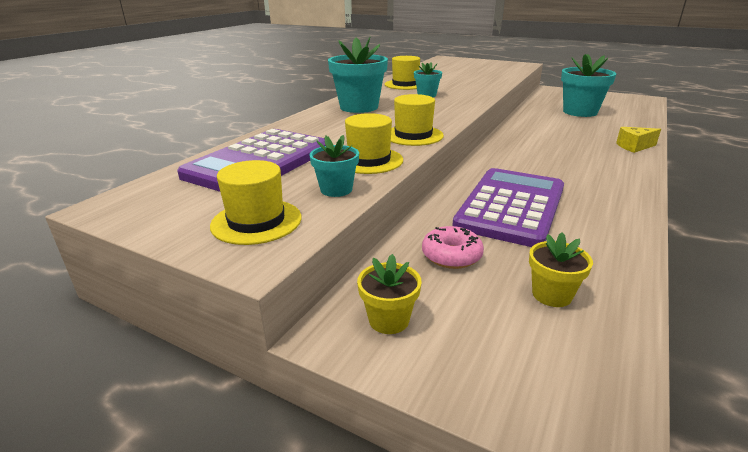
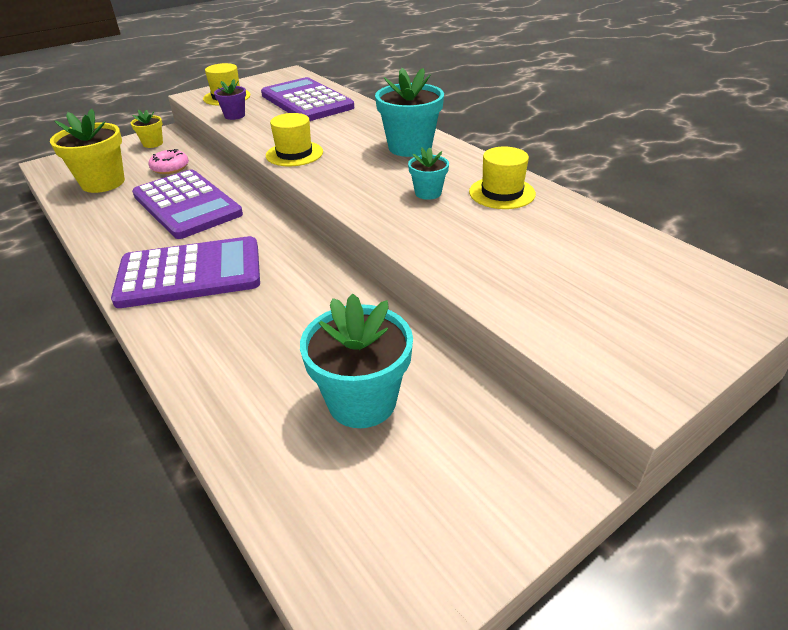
camera: 115 degrees right, 10 degrees up
turquoise flower pot [309,135,359,197] -> purple flower pot [214,79,246,120]
yellow hat [345,113,403,174] -> none
yellow flower pot [529,232,593,307] -> yellow flower pot [50,108,125,193], size x1.89
yellow cheese [616,127,661,153] -> none
none -> purple calculator [111,236,260,308]

